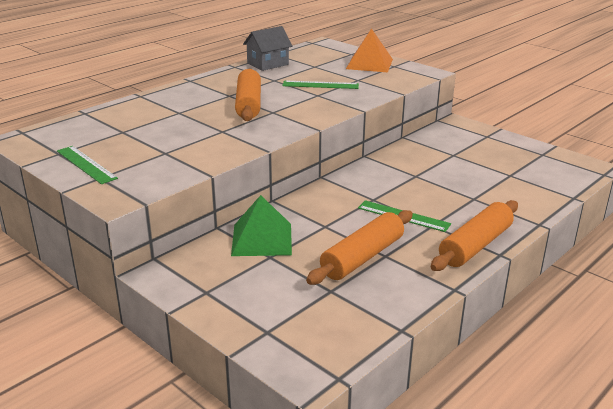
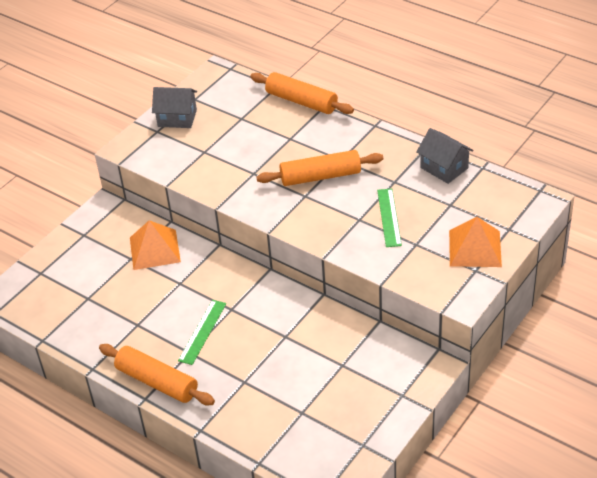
camera: 85 degrees right, 15 degrees up
green ruler [57,146,118,184] -> grey house [152,87,197,128]
green pyramid [231,195,292,256] -> orange pyramid [130,220,181,270]
orange rolling pin [306,210,413,285] -> orange rolling pin moved to [250,72,354,114]

